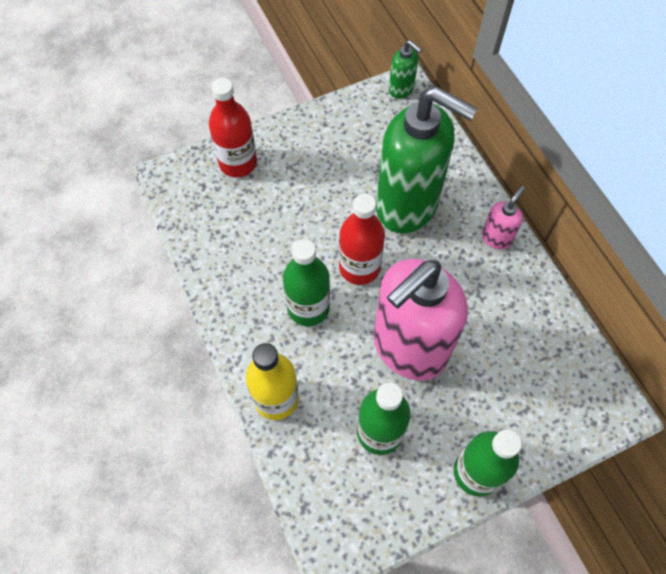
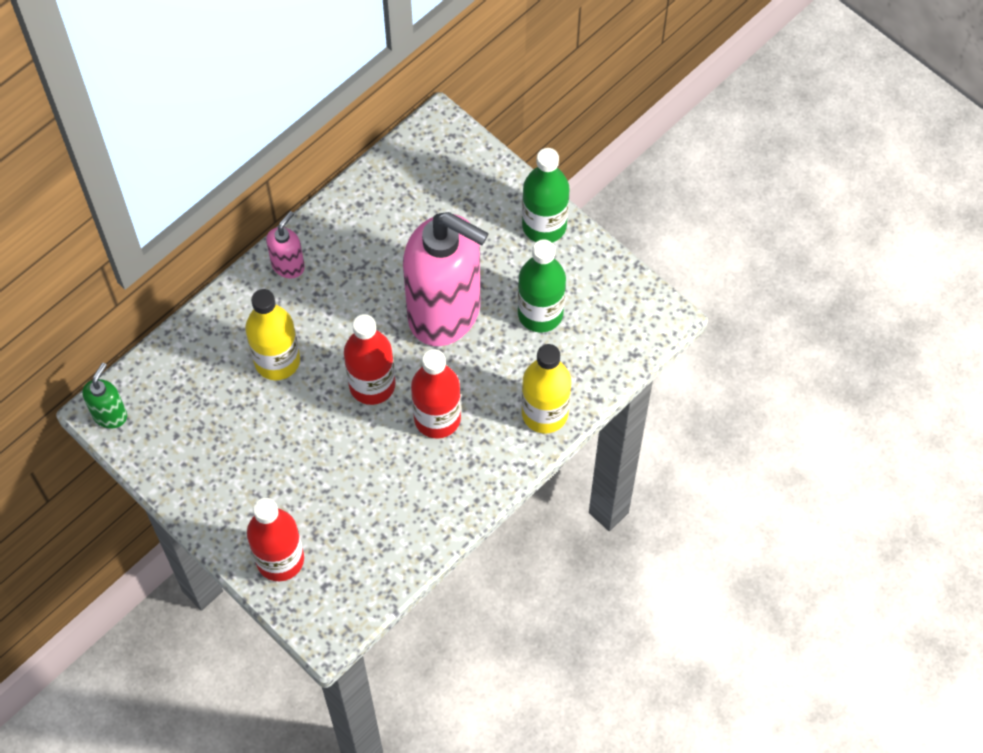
camera: 110 degrees left, 0 degrees up
green bottle [283,239,330,326] -> red bottle [411,349,461,439]
green soap dispenser [376,86,478,233] -> yellow bottle [245,289,300,380]
pink soap dispenser [482,186,525,250] -> pink soap dispenser turned 105 degrees clockwise [266,211,305,278]

